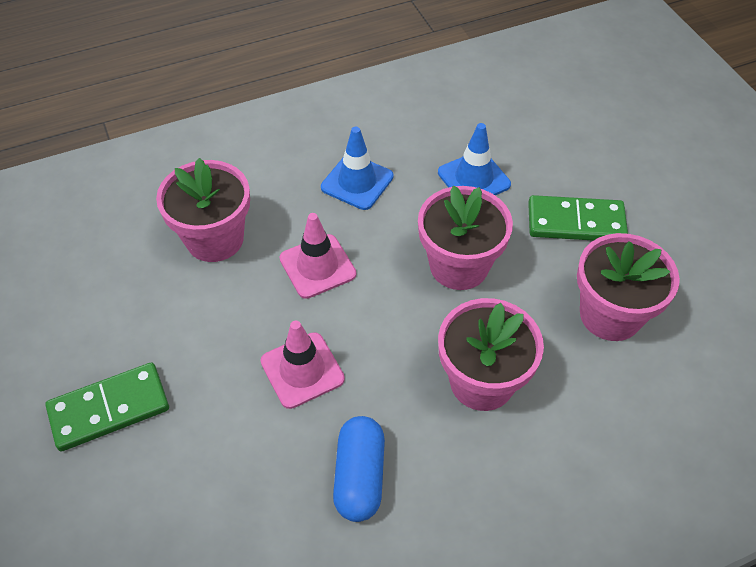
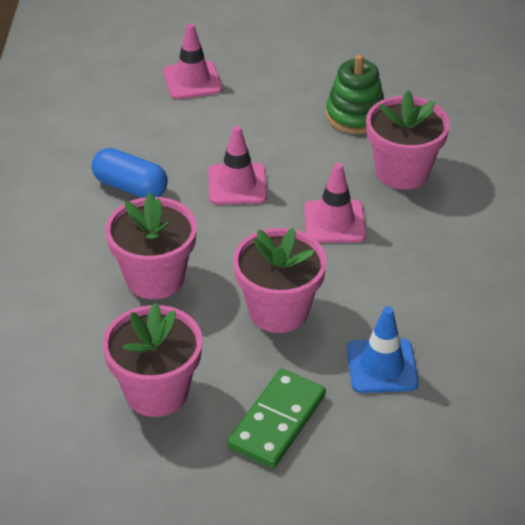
camera: 115 degrees right, 10 degrees down
green domino [45,362,169,451] -> none
blue traffic cone [321,127,394,210] -> none
none -> pink traffic cone [163,23,222,99]
none -> green stacking toy [326,54,384,134]

